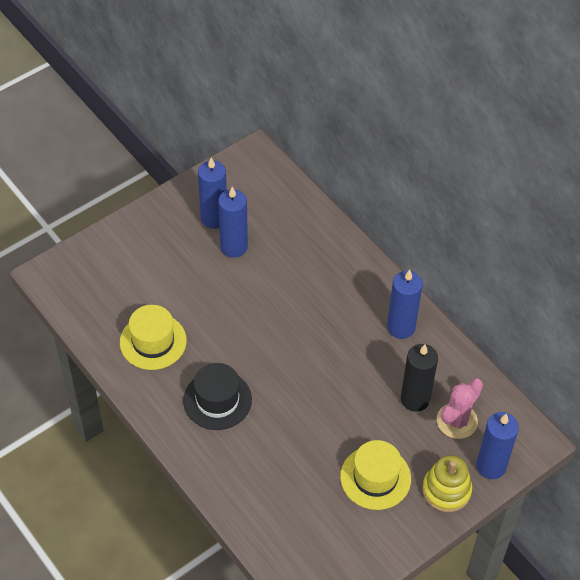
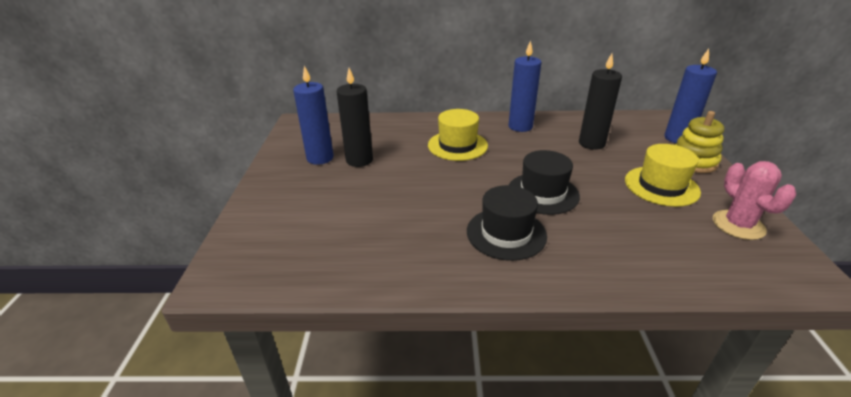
camera: 50 degrees left, 20 degrees down
yellow hat [120,305,187,370] -> yellow hat moved to [428,109,488,161]
blue candle [218,187,248,258] -> black candle [337,68,373,167]
pink cactus [437,379,483,439] -> pink cactus moved to [713,161,796,240]
none -> black hat [509,150,580,215]

